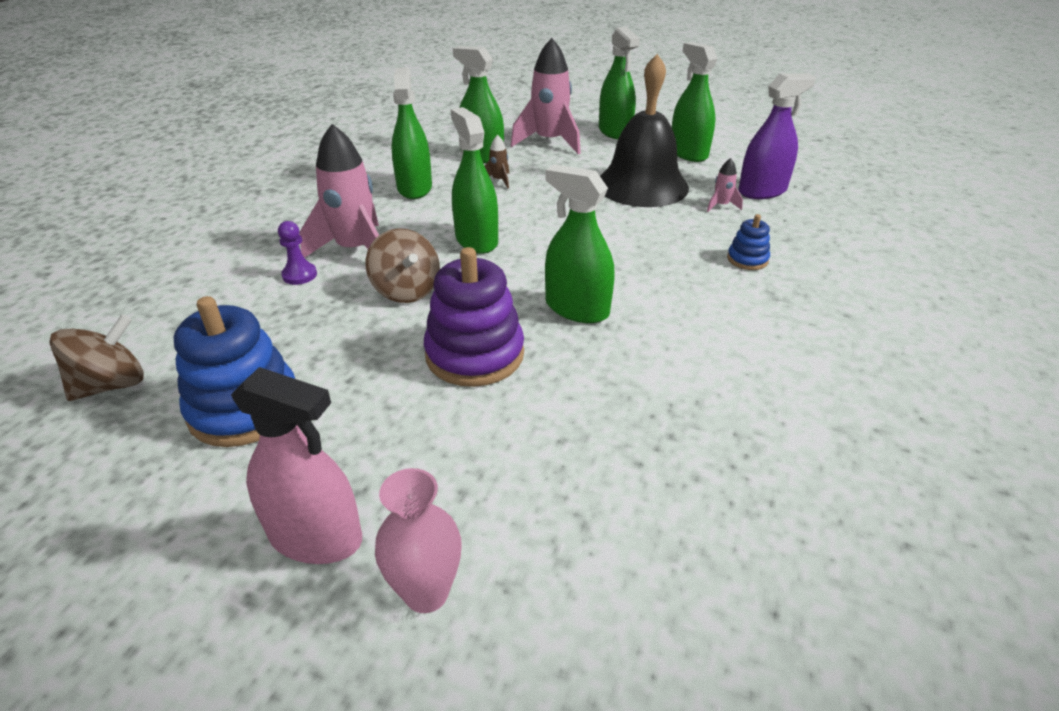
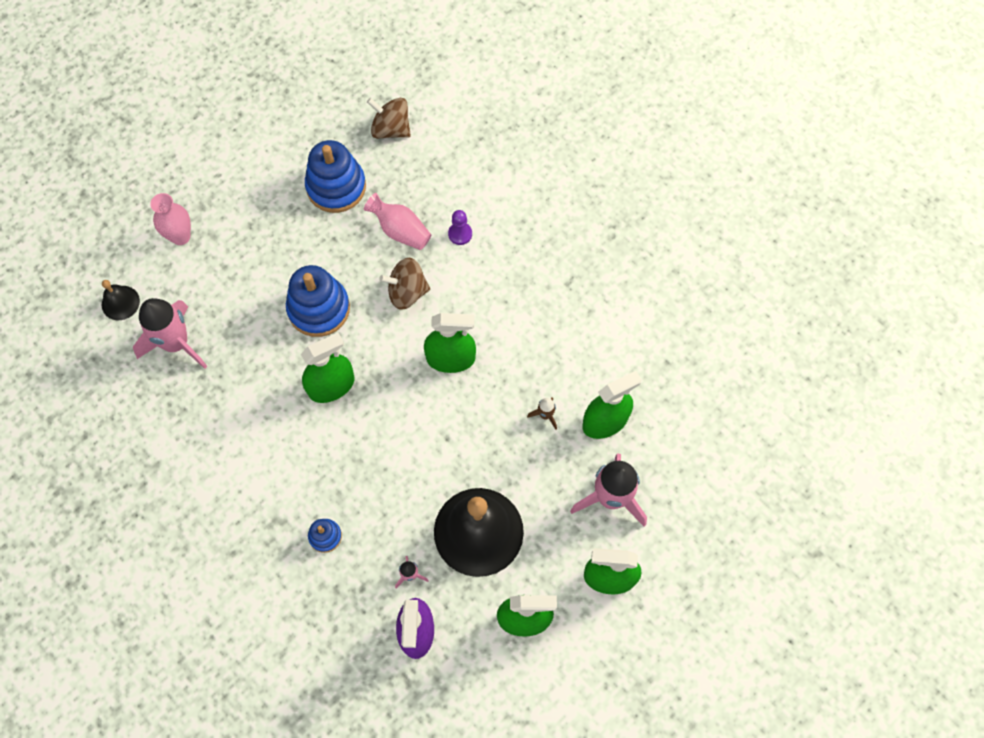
camera: 115 degrees right, 30 degrees up
brown spinning top [49,314,144,401] -> brown spinning top turned 135 degrees clockwise [367,98,411,139]
pink spray bottle [231,367,362,564] -> none
pink rocket [300,124,379,258] -> pink rocket moved to [133,298,208,369]
green spray bottle [392,67,432,199] -> none
purple stacking toy [424,247,524,387] -> blue stacking toy [286,265,350,337]
none -> black bell [102,280,140,320]
none -> pink vase [364,193,431,250]

